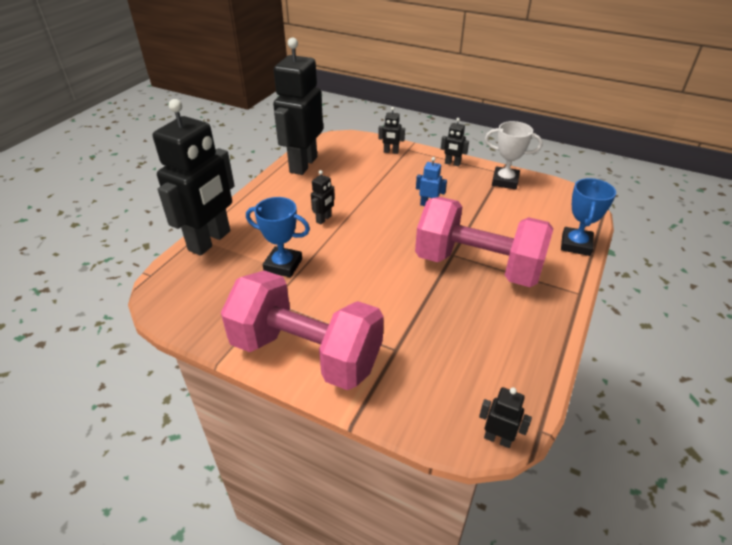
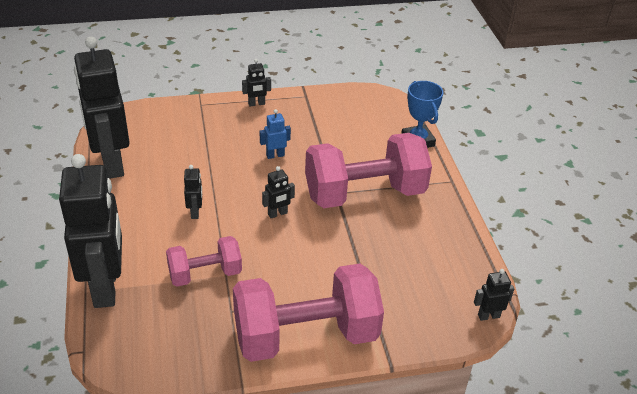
camera: 40 degrees left, 0 degrees up
blue trophy [246,197,310,277] -> pink dumbbell [166,236,242,287]
black robot [378,107,405,154] -> black robot moved to [262,166,295,218]
white trophy [485,121,543,189] -> none

